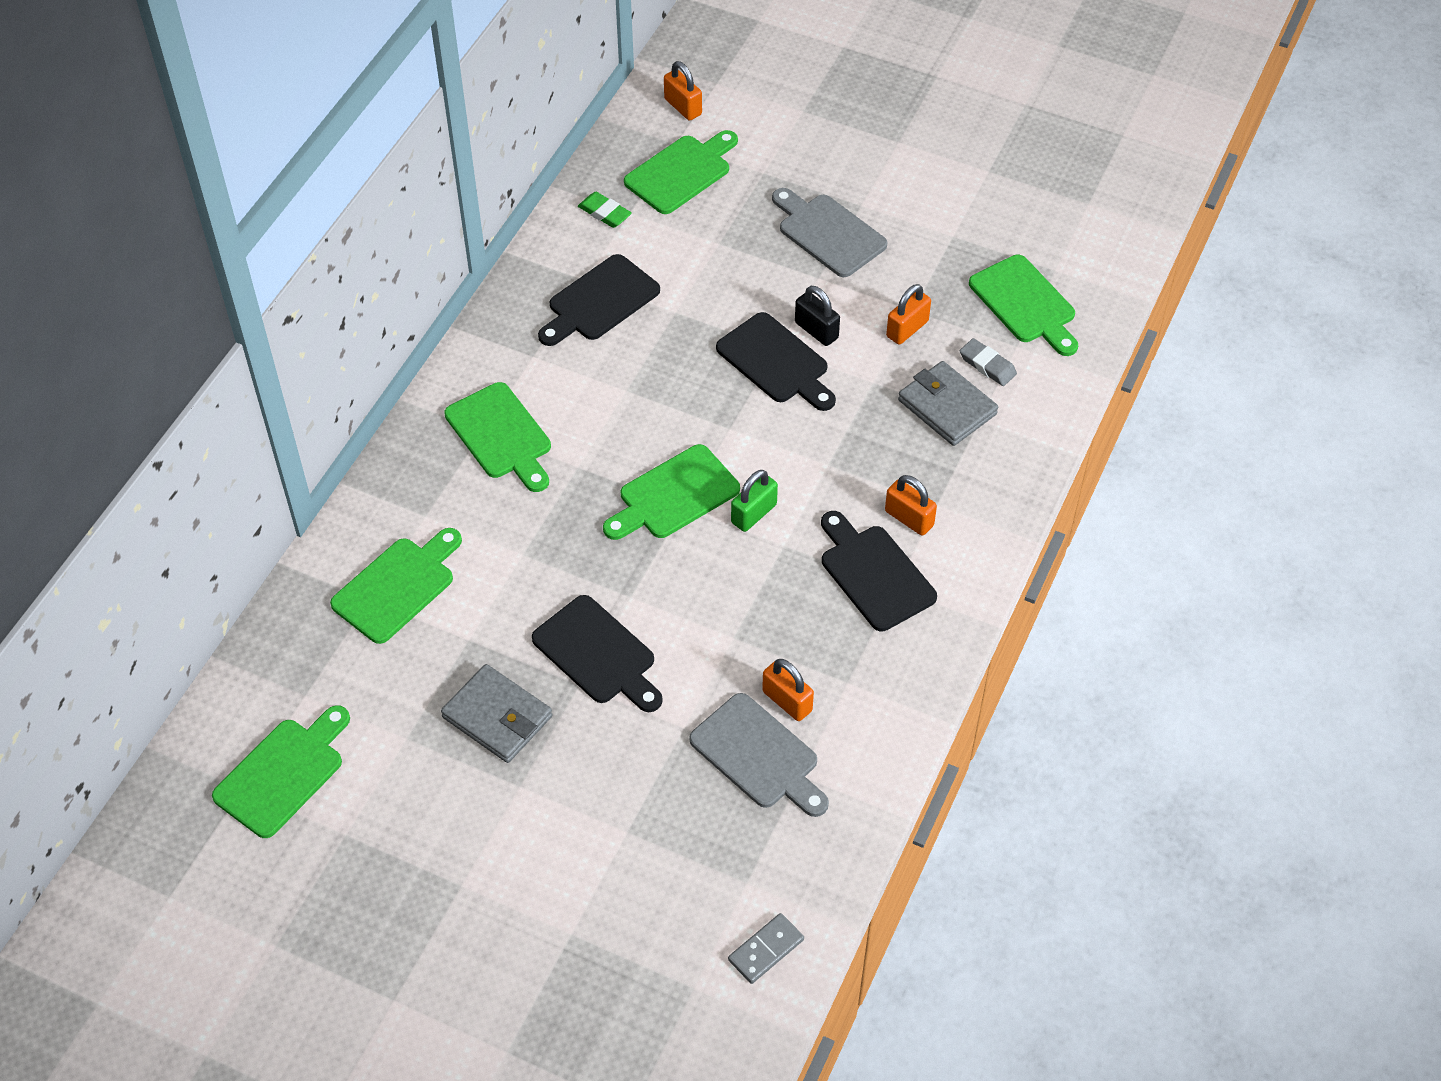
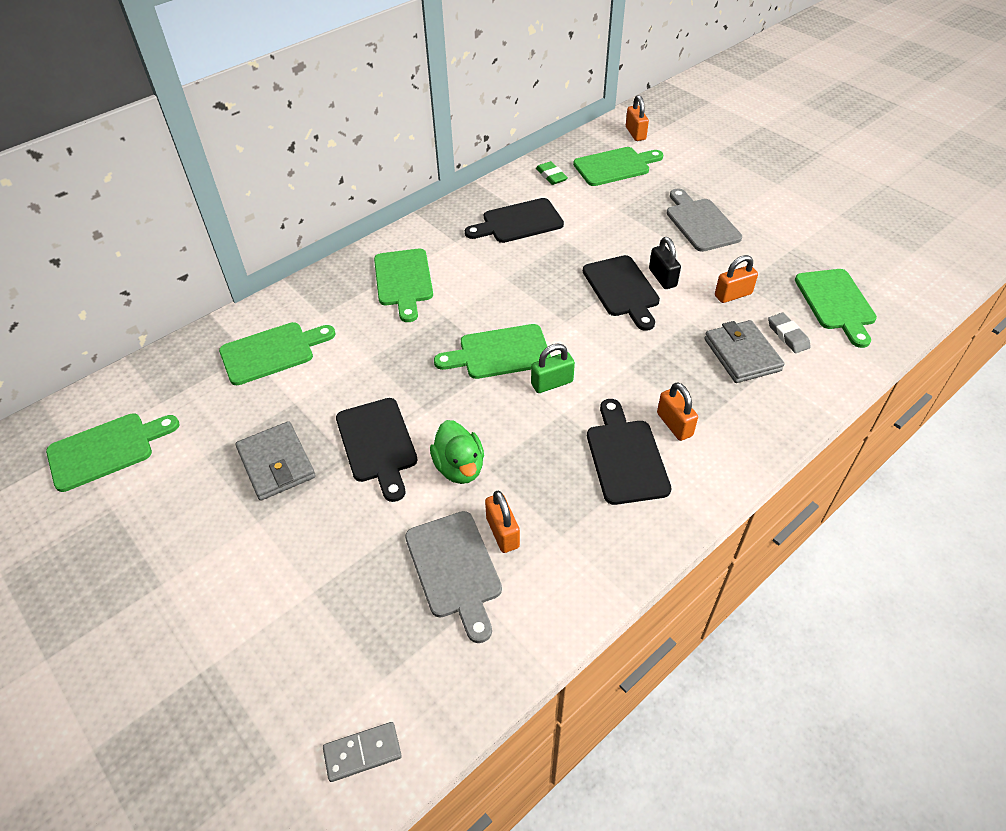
camera: 25 degrees right, 5 degrees down
none -> green duck [430,420,484,484]

